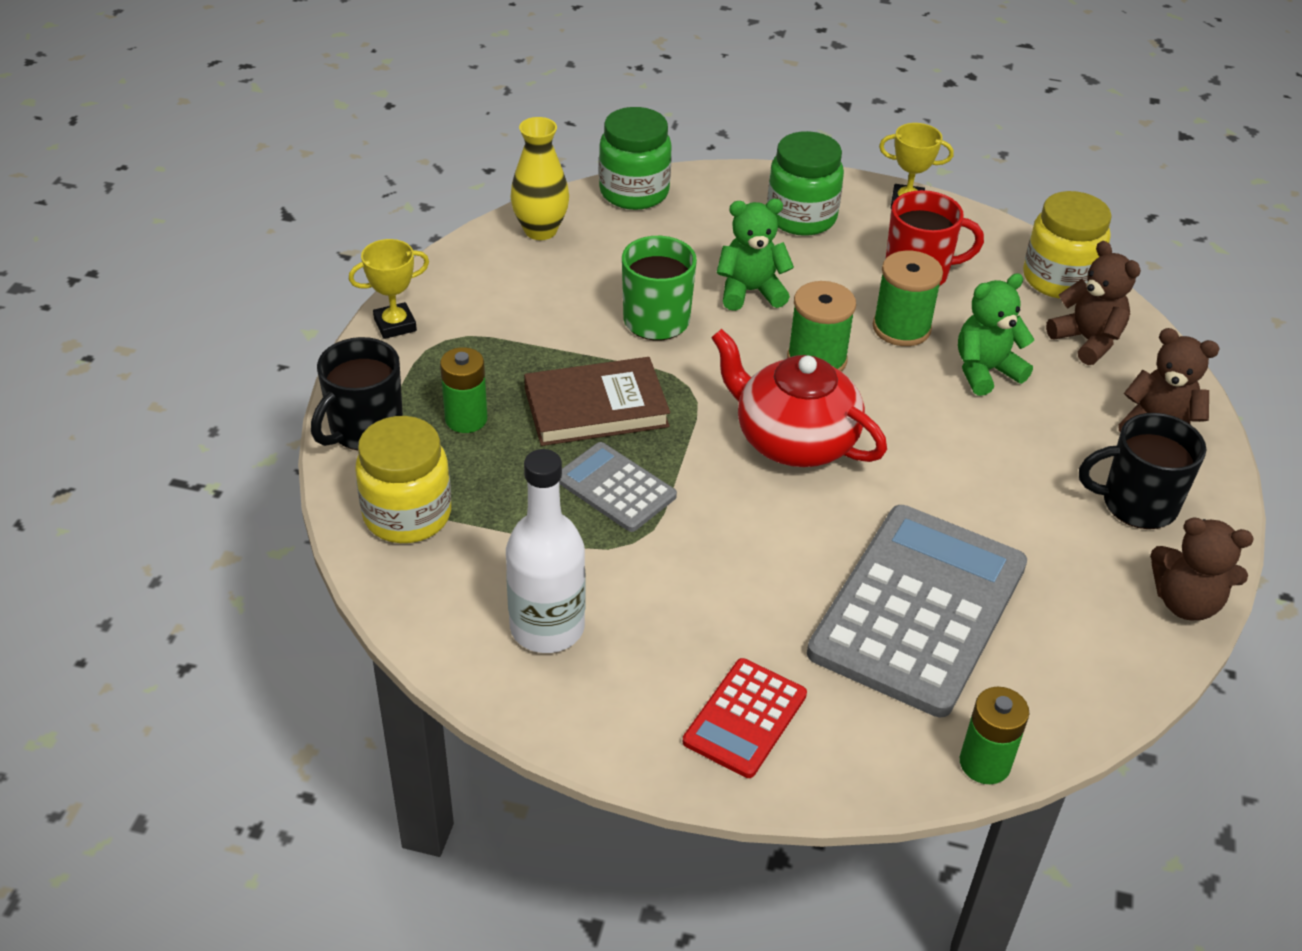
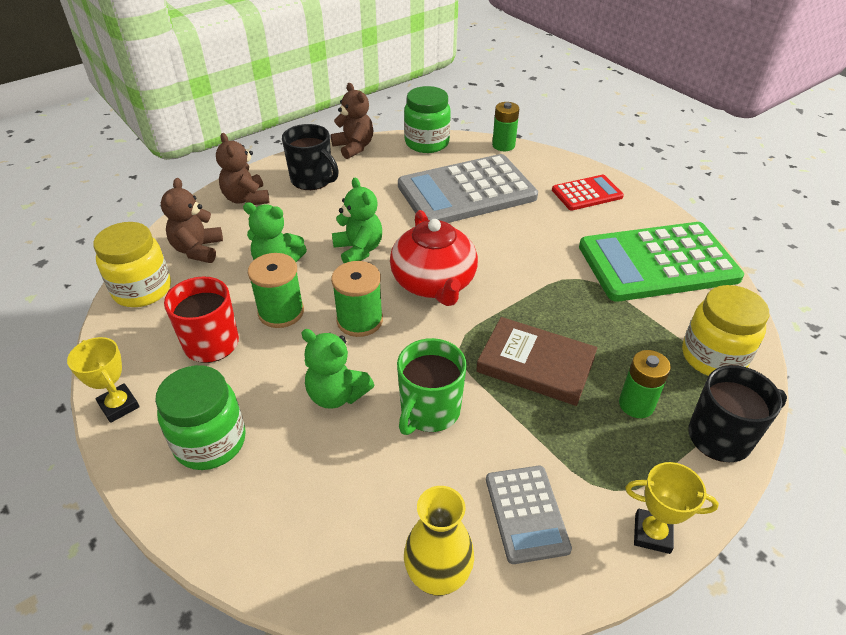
camera: 140 degrees left, 0 degrees up
white bottle [506,449,585,653] -> green calculator [579,222,744,302]
grey calculator [559,442,677,532] -> grey calculator moved to [486,466,572,564]
green jar [599,107,672,210] -> green jar moved to [404,86,451,153]
none -> green teddy bear [332,178,382,263]

